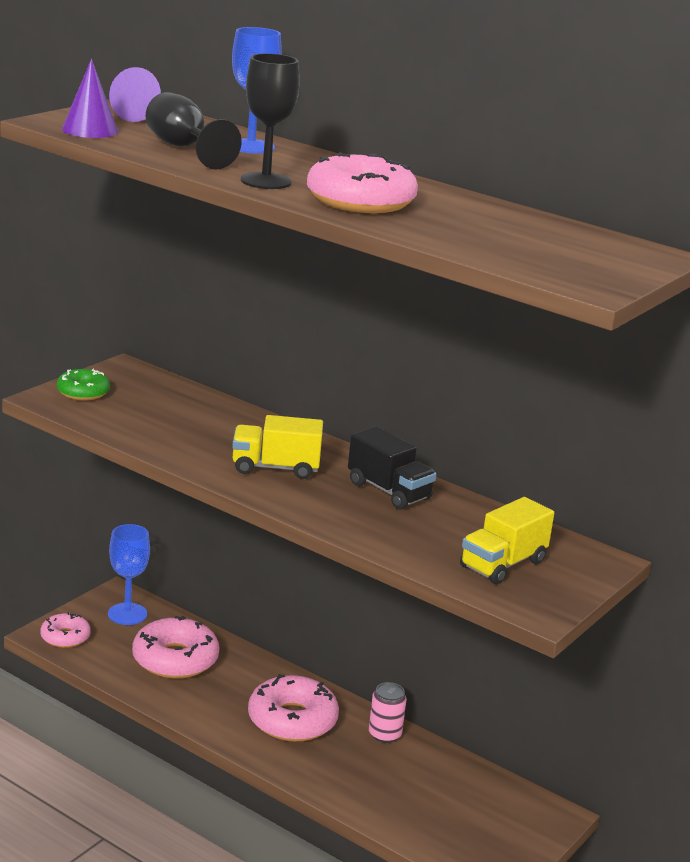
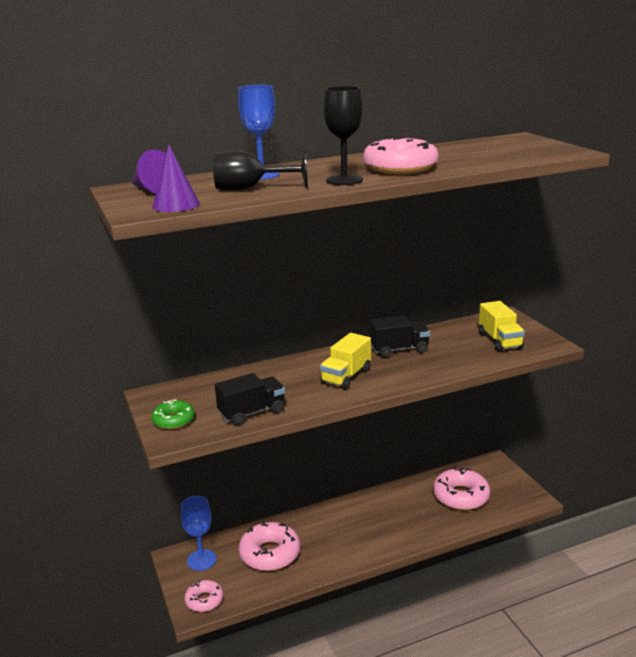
camera: 55 degrees left, 0 degrees up
pink donut [248,674,339,742] -> pink donut moved to [433,467,490,510]
pink can [369,682,407,743] -> none
none -> black truck [215,373,285,426]

